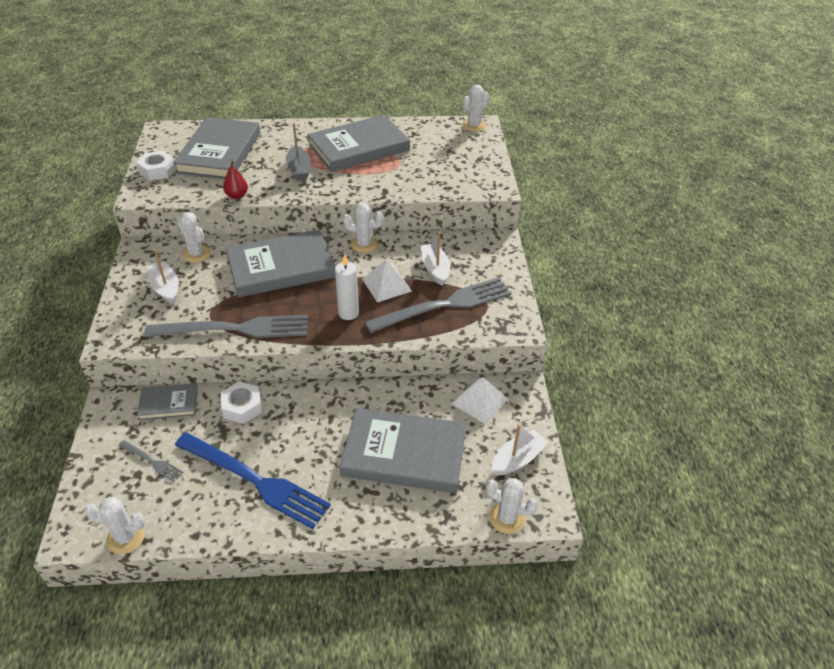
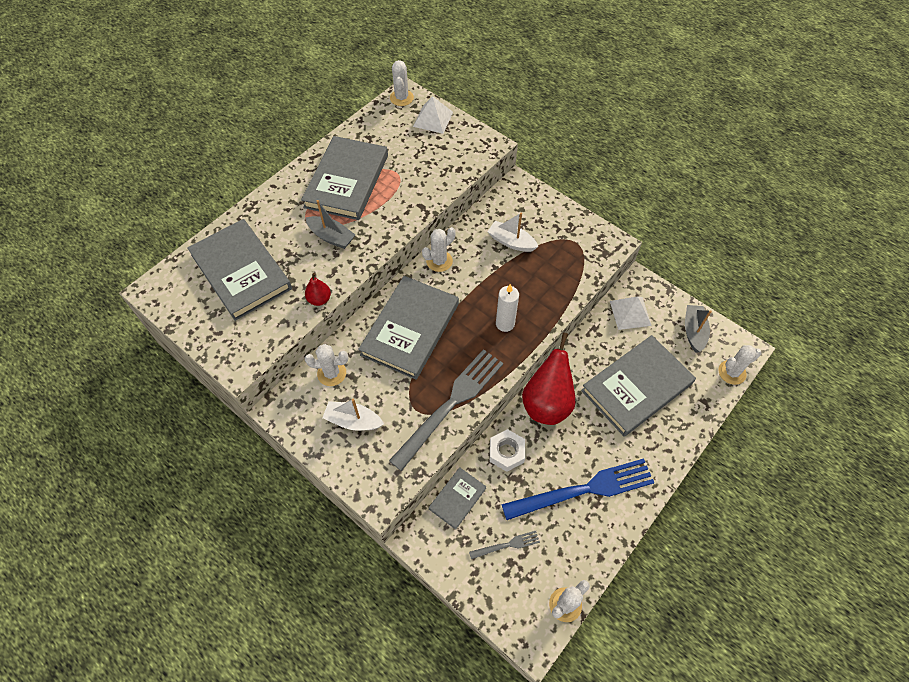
camera: 45 degrees left, 15 degrees up
white nut [136,150,176,181] -> none
white pyramid [362,259,412,302] -> white pyramid moved to [413,96,453,134]
grey fork [364,277,512,333] -> none
white boat [492,424,549,475] -> grey boat [685,305,712,353]
none -> red pear [522,333,576,425]

